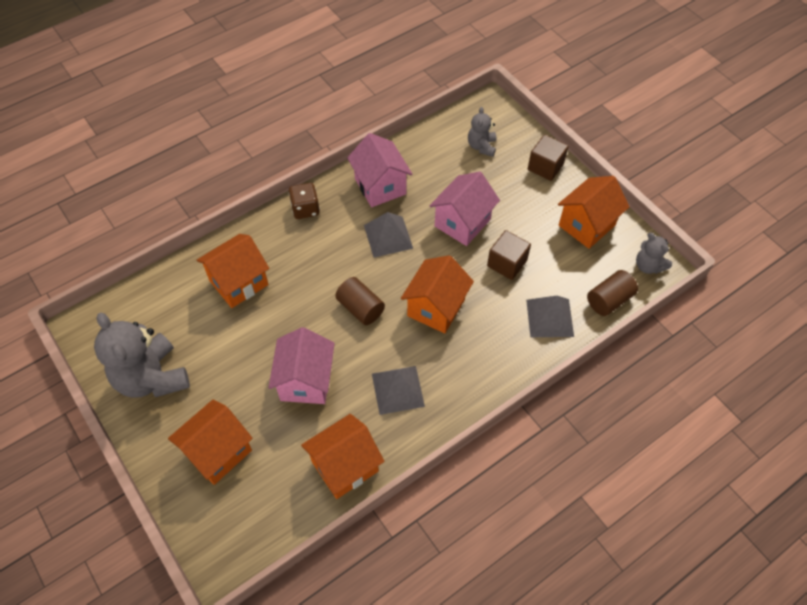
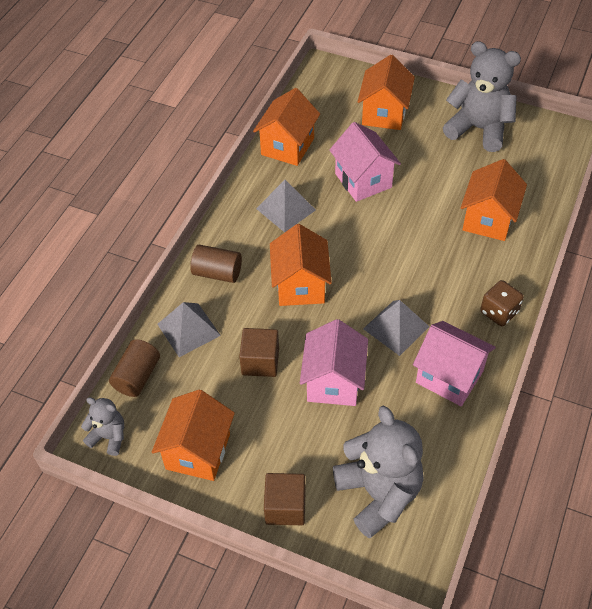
camera: 150 degrees right, 5 degrees down
brown cylinder [335,277,385,325] -> brown cylinder moved to [190,245,242,283]
grey teddy bear [468,107,496,157] -> grey teddy bear [333,406,424,539], size x1.96

